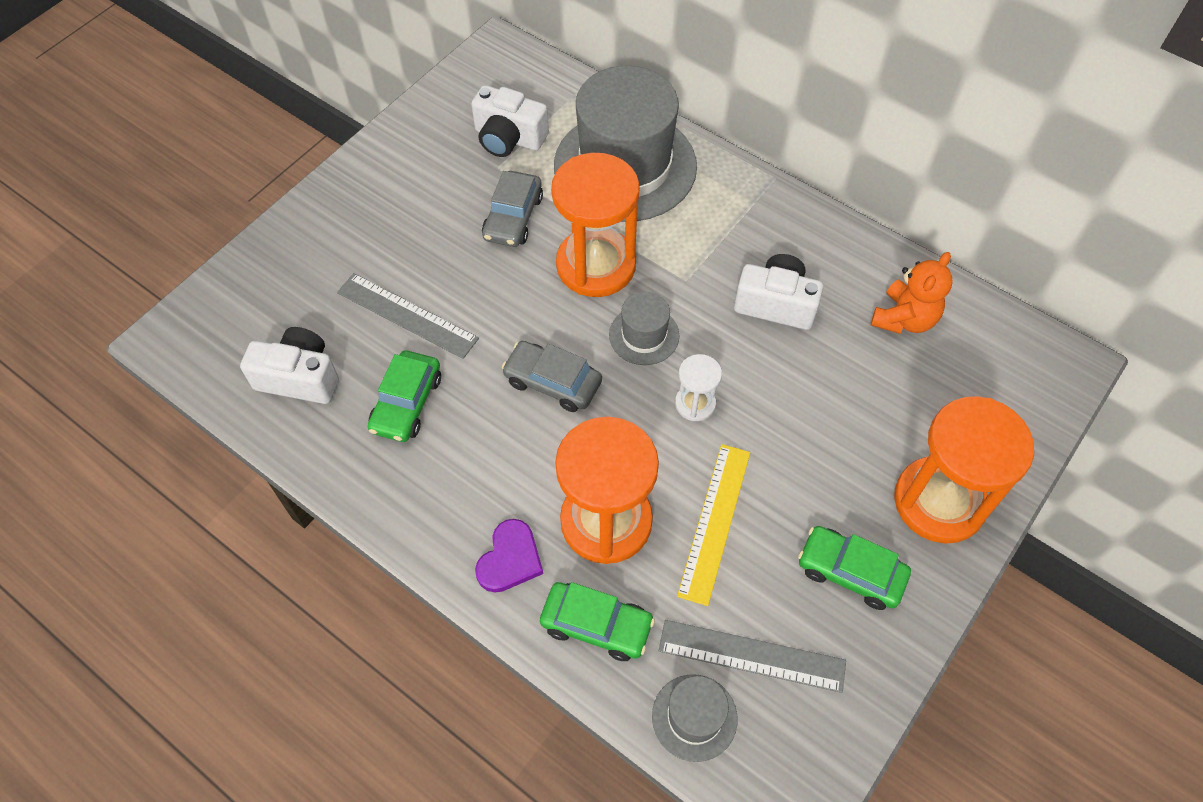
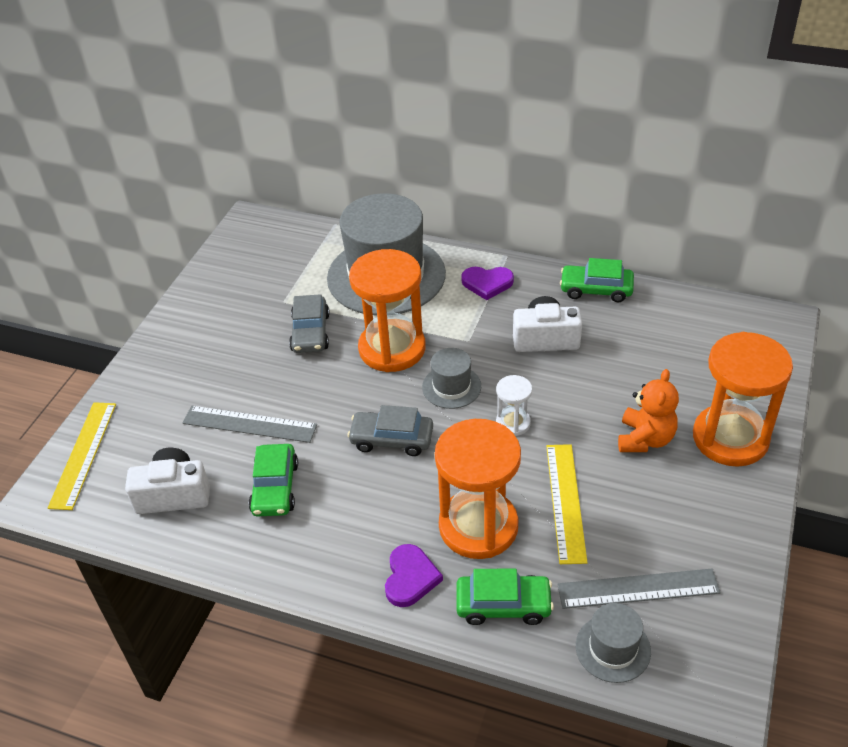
camera: 15 degrees left, 15 degrees down
white camera [471,85,549,157] -> none
green car [798,526,911,610] -> green car moved to [560,258,634,302]
orange teddy bear [871,252,953,334] -> orange teddy bear moved to [618,369,679,452]
none -> yellow ruler [48,402,116,510]
none -> purple heart [461,267,514,300]

